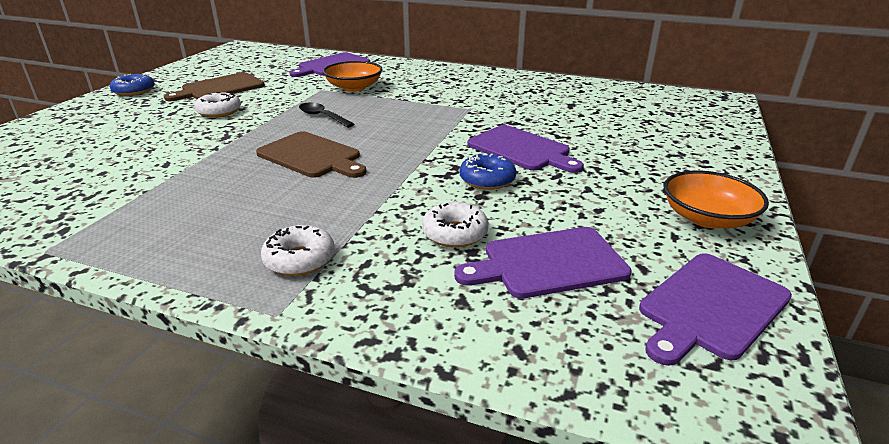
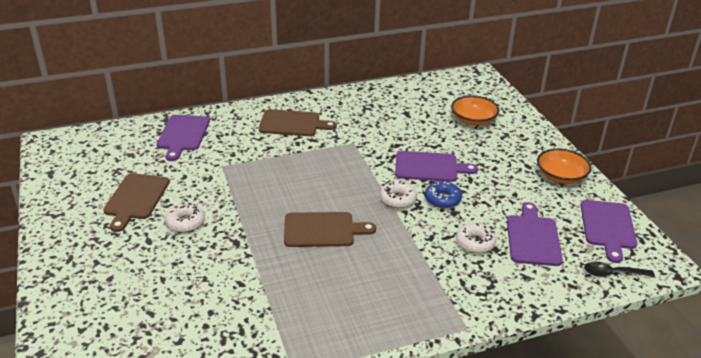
camera: 40 degrees left, 5 degrees up
blue donut [110,74,155,96] -> none
white donut [261,225,335,276] -> white donut moved to [380,181,417,208]
black spoon [299,102,354,128] -> black spoon moved to [584,262,655,277]
orange bowl [323,61,383,92] -> orange bowl moved to [451,95,500,126]
purple cutting board [454,227,632,299] -> purple cutting board turned 150 degrees clockwise [507,202,563,266]
none -> brown cutting board [259,109,337,136]

